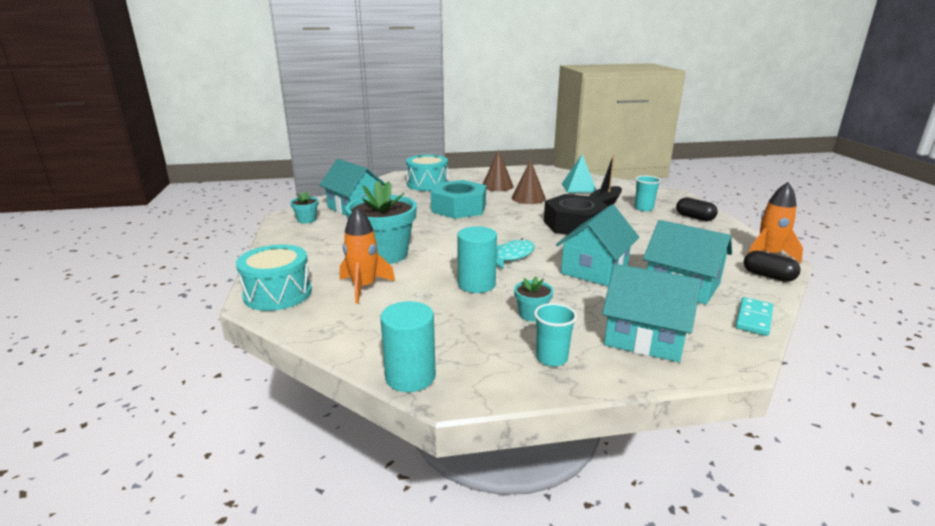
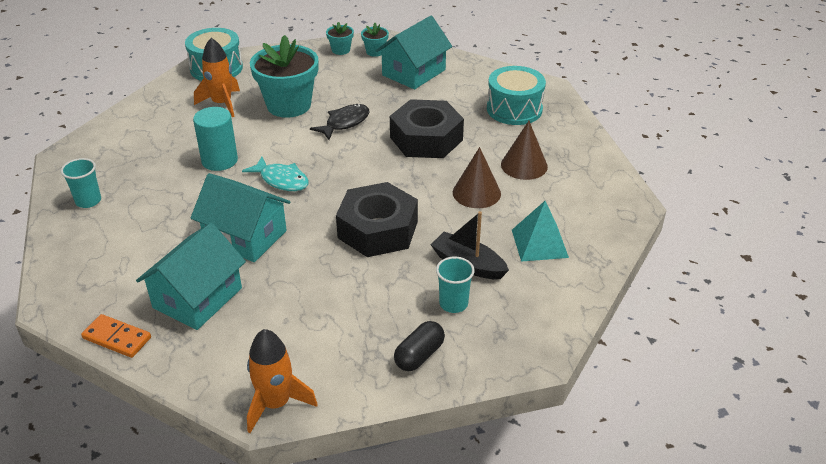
camera: 85 degrees right, 15 degrees up
turquoise cylinder [380,301,436,392] -> none
turquoise nut [431,180,486,219] -> black nut [390,99,464,158]
turquoise flower pot [514,276,553,322] -> turquoise flower pot moved to [326,22,354,55]
turquoise house [602,264,701,362] -> none
turquoise domino [735,297,773,336] -> orange domino [81,314,151,358]
black capsule [744,251,801,282] -> none
none -> black fish [310,104,370,140]

